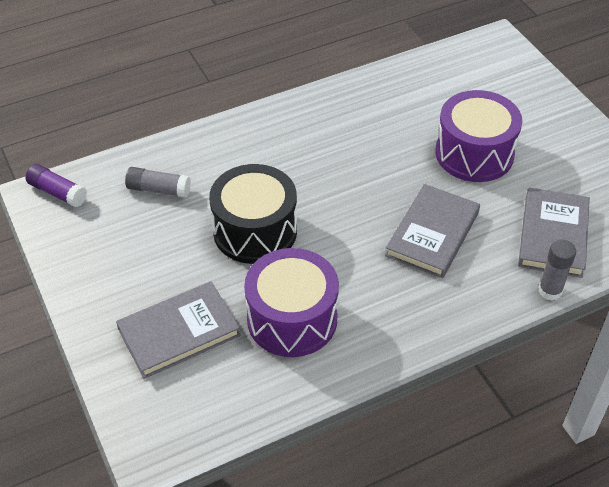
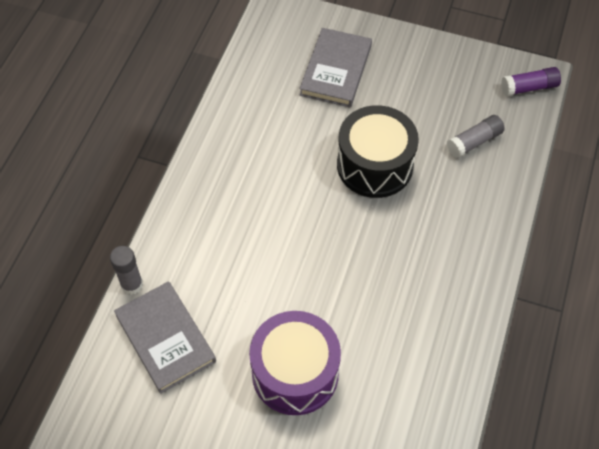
camera: 135 degrees right, 10 degrees up
purple drum [244,248,339,357] -> none
grey book [385,184,480,278] -> none

